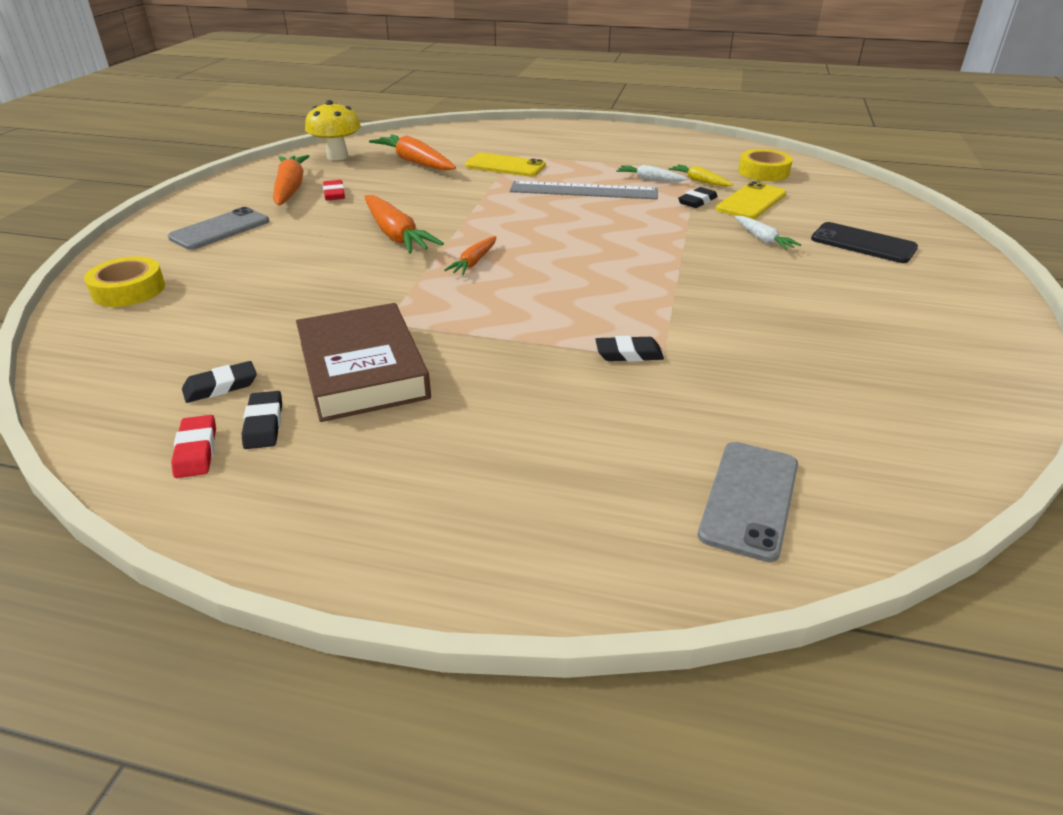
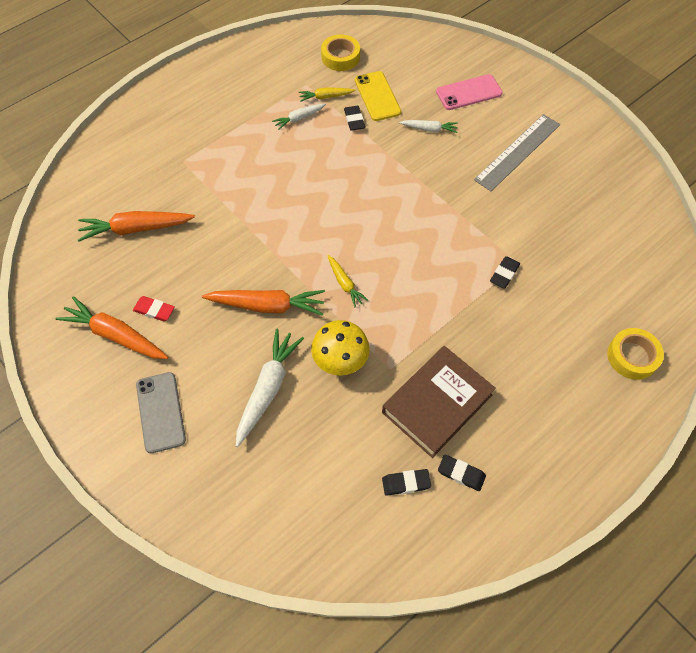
camera: 55 degrees left, 25 degrees up
yellow tape [84,257,165,307] -> yellow tape moved to [607,328,664,380]
red eraser [171,415,216,478] -> none
black eraser [182,361,257,403] -> black eraser turned 75 degrees clockwise [382,469,431,496]
brown book [296,303,431,422] -> brown book turned 60 degrees counterclockwise [382,346,496,458]
yellow mushroom [305,100,361,160] -> yellow mushroom moved to [311,320,370,375]
orange carrot [444,236,496,275] -> yellow carrot [328,255,368,307]
yellow phone [465,153,546,177] -> none
grey ruler [510,181,658,199] -> grey ruler moved to [474,114,560,191]
grey phone [698,442,798,562] -> none
black phone [811,222,918,263] -> pink phone [436,74,503,110]
none -> white carrot [236,329,304,447]

